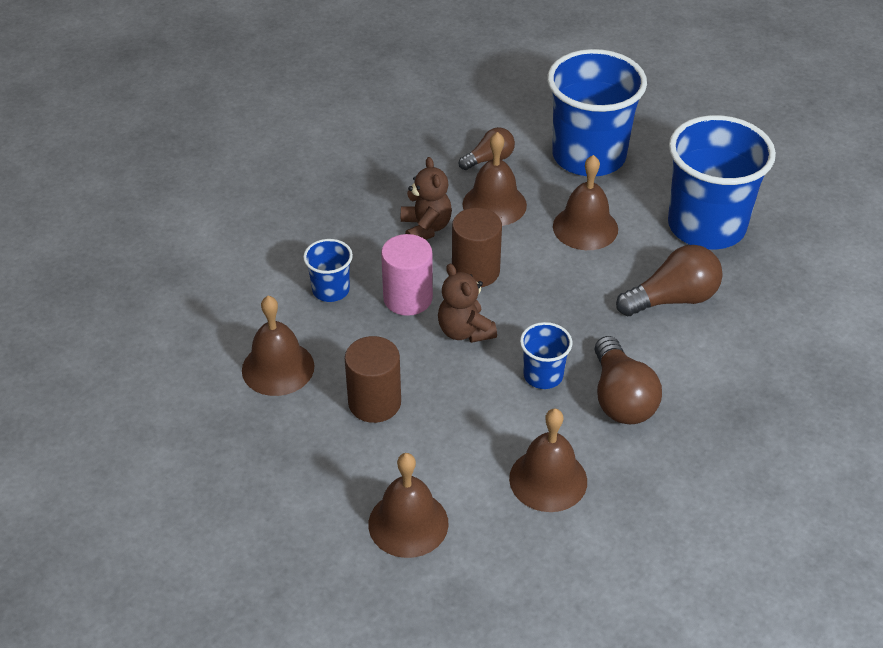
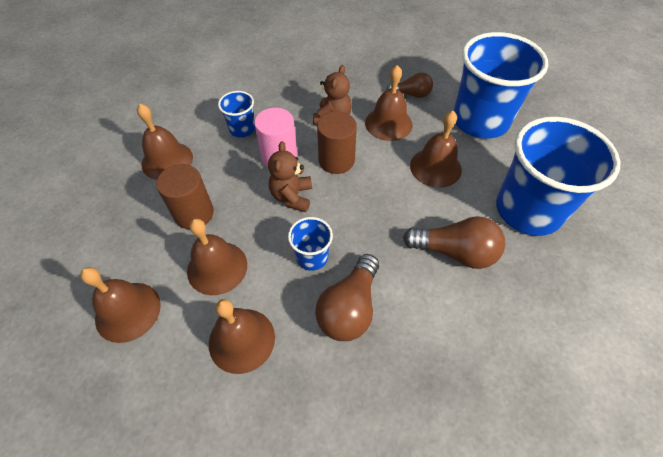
camera: 35 degrees right, 10 degrees up
none -> brown bell [187,219,247,295]

